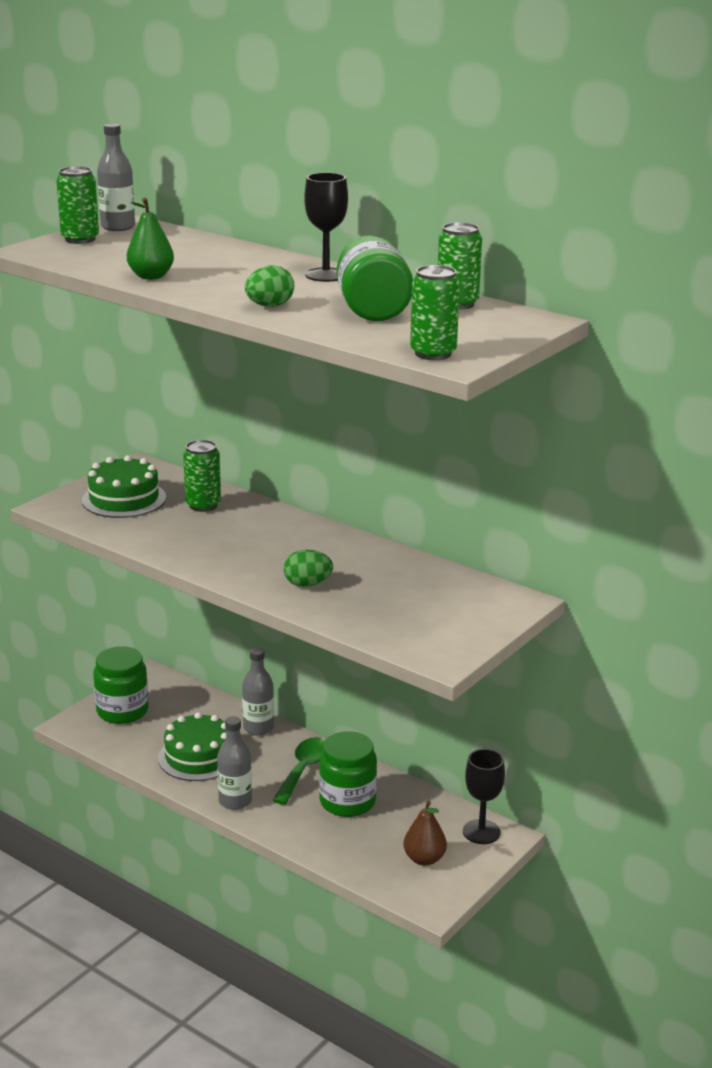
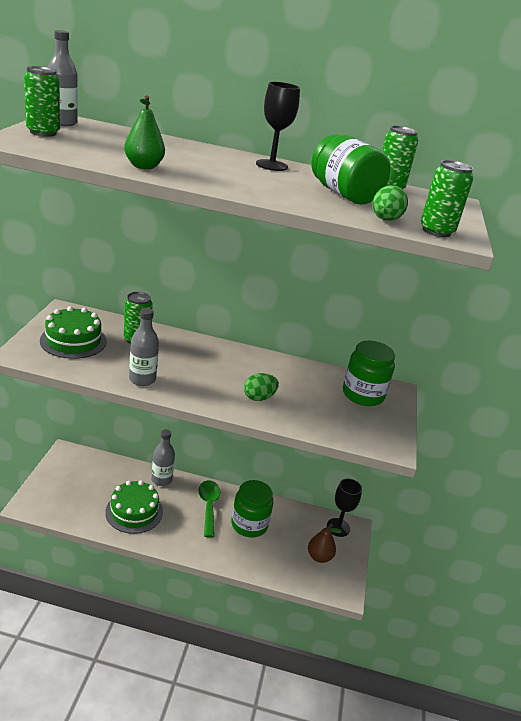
camera: 30 degrees left, 5 degrees up
green jar [93,646,149,724] -> green jar moved to [343,341,395,406]
grey bottle [217,716,252,810] -> grey bottle moved to [129,308,159,386]
green egg [245,265,294,307] -> green egg moved to [373,185,408,221]

